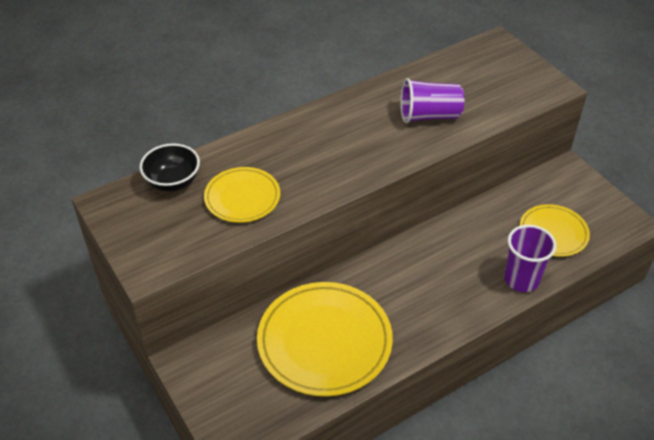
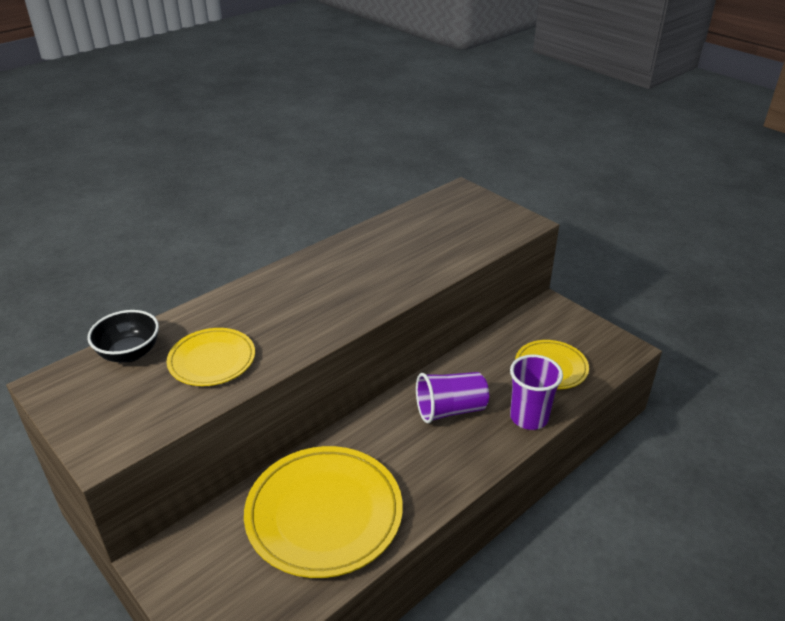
camera: 10 degrees left, 10 degrees down
purple cup [400,78,465,123] -> purple cup moved to [416,372,489,423]

